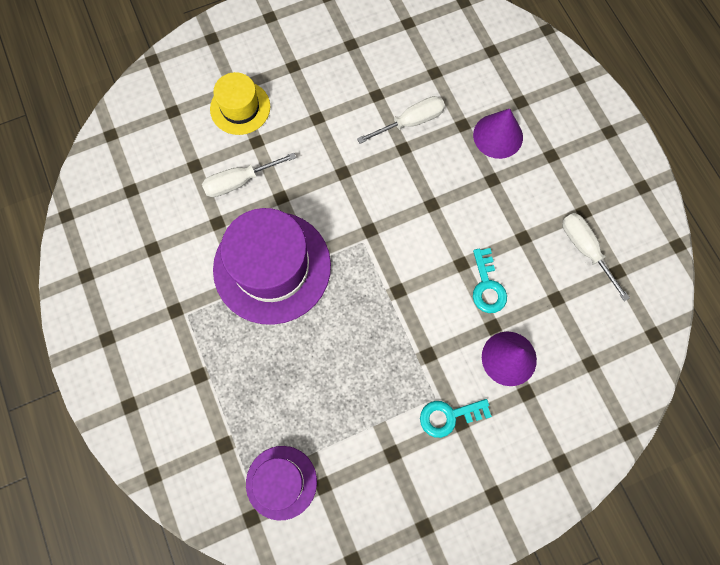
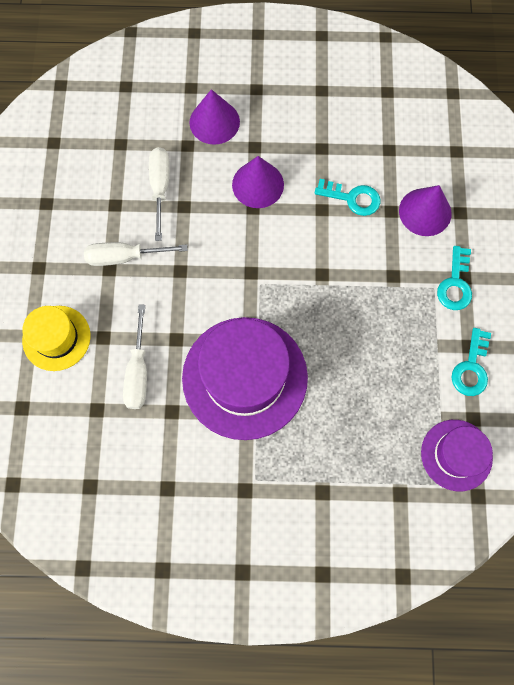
camera: 65 degrees left, 0 degrees up
white screwdriver [562,213,630,301] -> white screwdriver moved to [84,242,188,266]
none -> purple cone [232,156,284,208]
none -> turquoise key [451,328,491,396]

